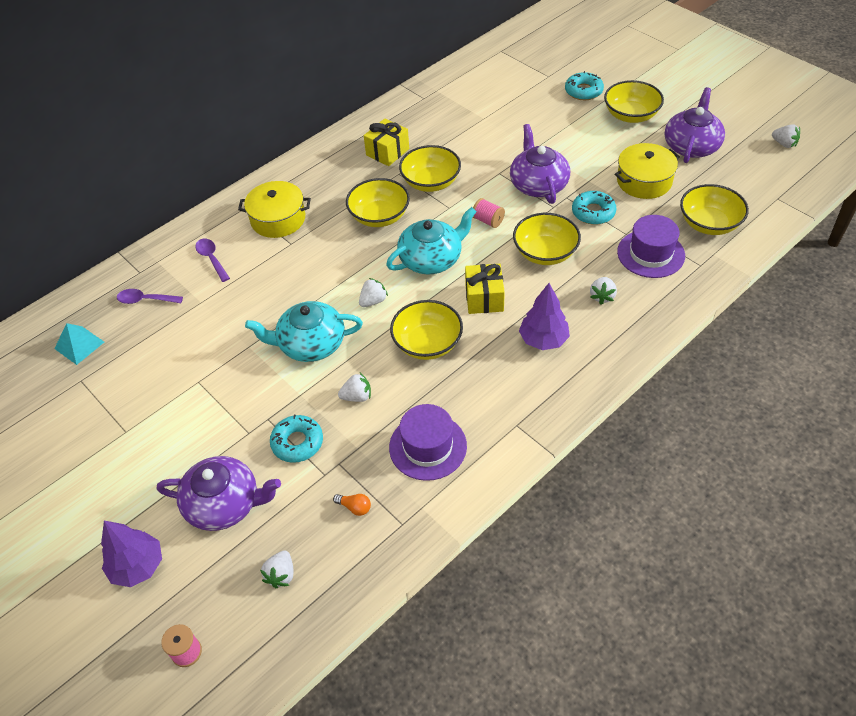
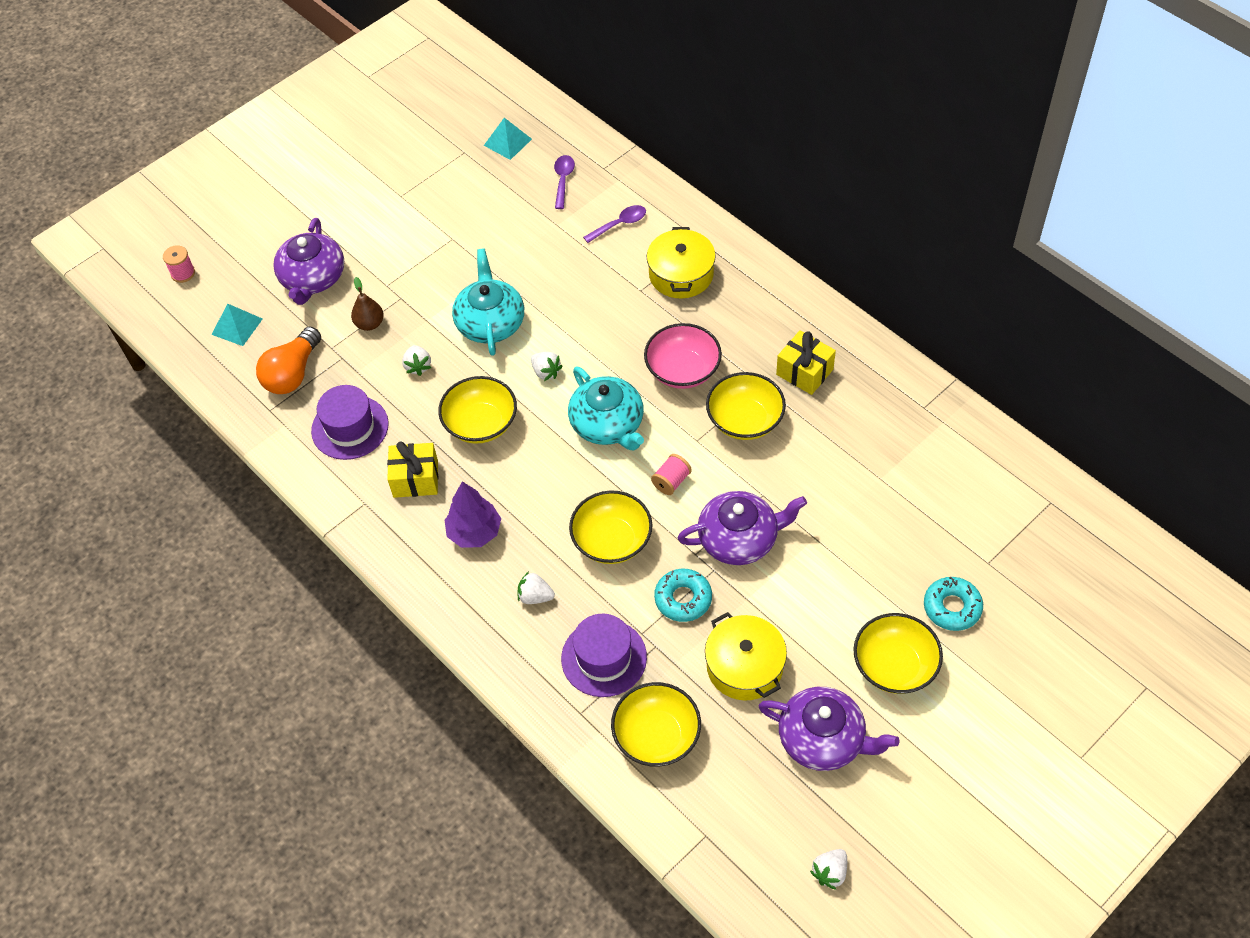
camera: 90 degrees right, 5 degrees up
purple tree [101,521,162,587] -> none
white strawberry [260,550,294,588] -> turquoise pyramid [211,304,263,346]
turquoise donut [270,415,323,463] -> brown pear [351,277,384,331]
orange light bulb [333,494,371,516] -> orange light bulb [256,326,321,394], size x2.34
yellow bowl [346,178,410,227] -> pink bowl [644,323,722,389]
yellow gift [465,264,505,314] -> yellow gift moved to [387,441,438,498]

